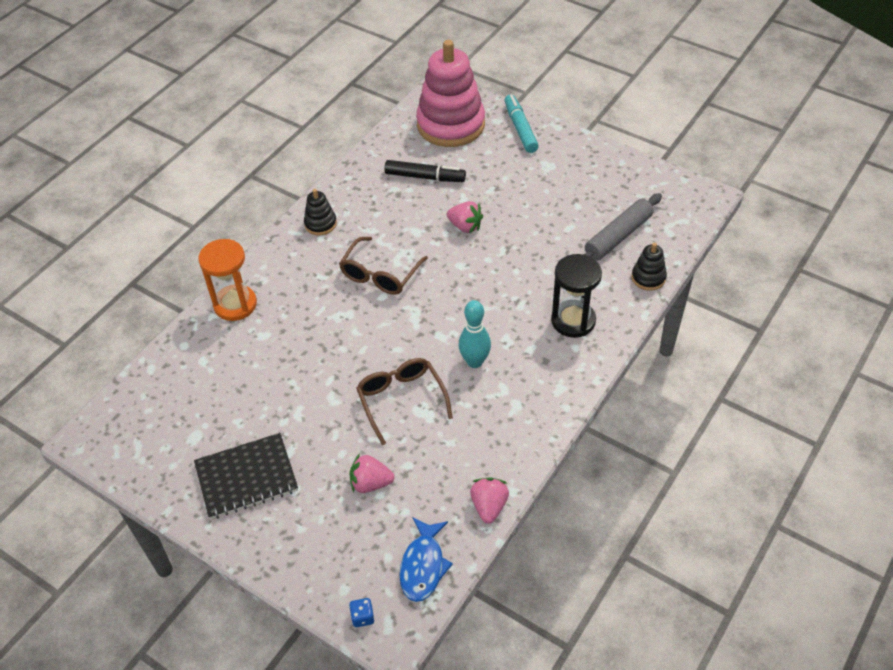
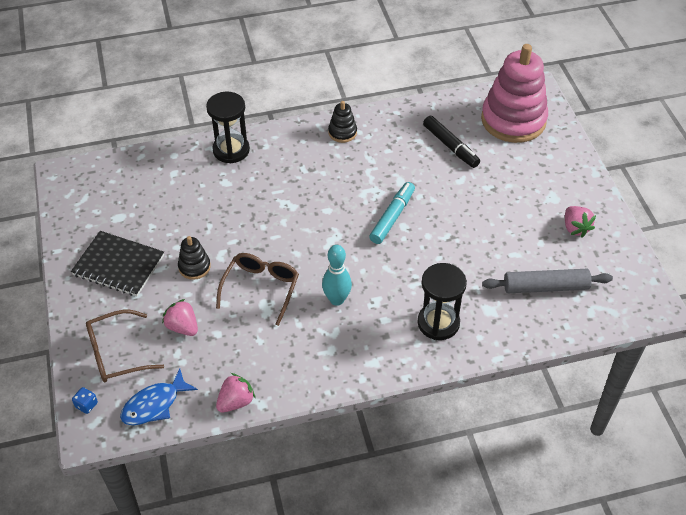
camera: 40 degrees right, 0 degrees up
orange hourglass [198,239,257,321] -> black hourglass [206,92,250,163]
brown glasses [339,237,428,295] -> brown glasses moved to [86,310,164,382]
pink strawberry [447,201,483,233] -> pink strawberry moved to [565,206,596,238]
turquoise marker [504,94,539,153] -> turquoise marker moved to [369,182,415,244]
black stacking toy [631,243,667,291] -> black stacking toy moved to [178,236,211,280]

